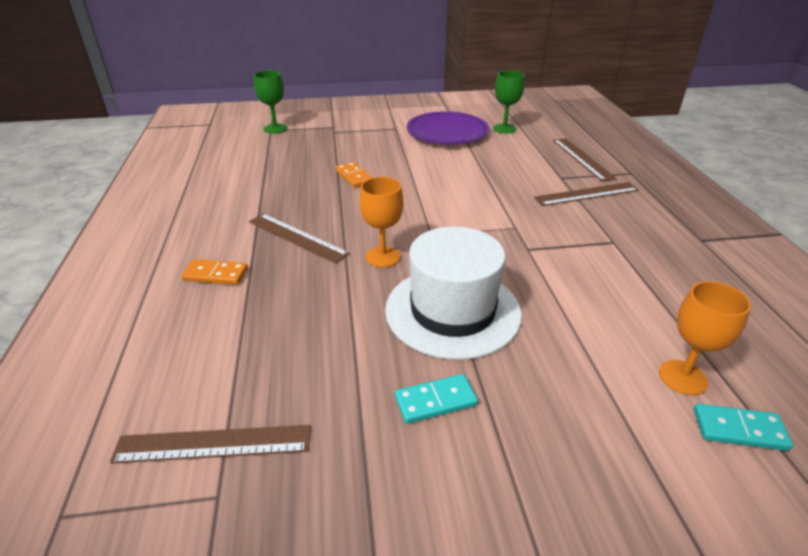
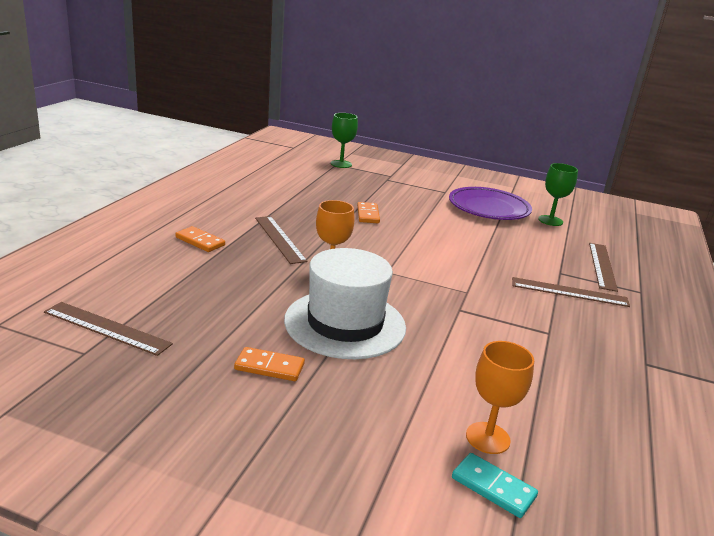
camera: 25 degrees right, 10 degrees down
turquoise domino [395,374,478,424] -> orange domino [234,347,305,381]

